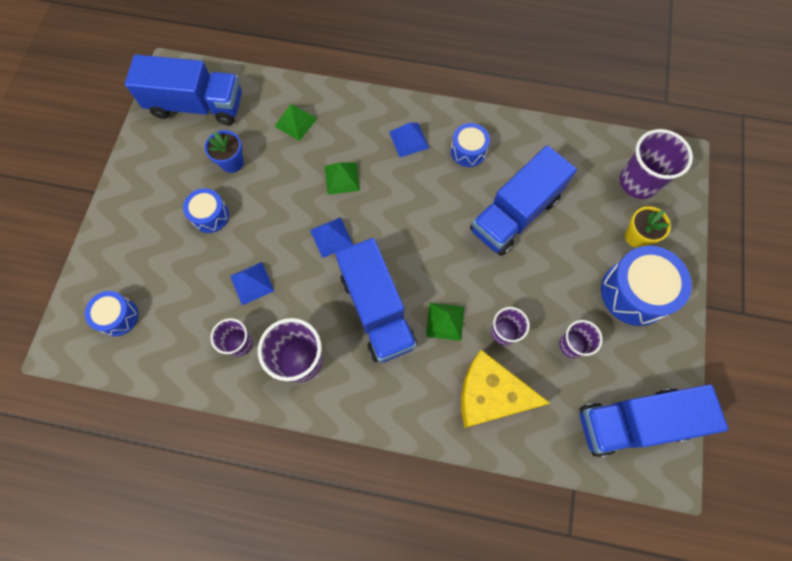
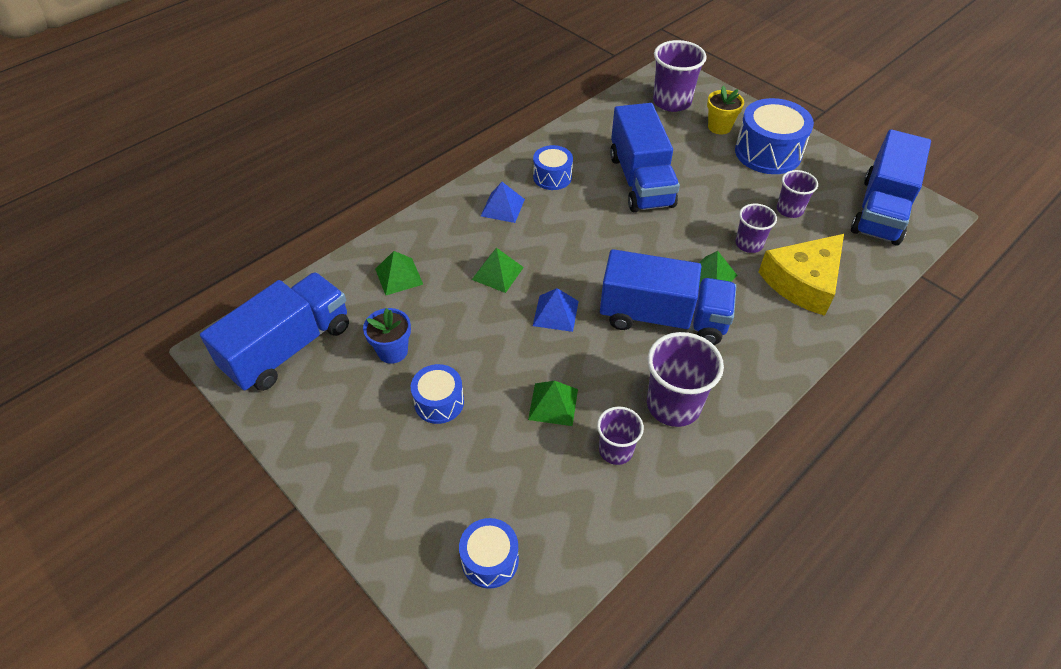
camera: 55 degrees left, 20 degrees down
blue pyramid [230,262,274,305] -> green pyramid [528,381,578,426]

